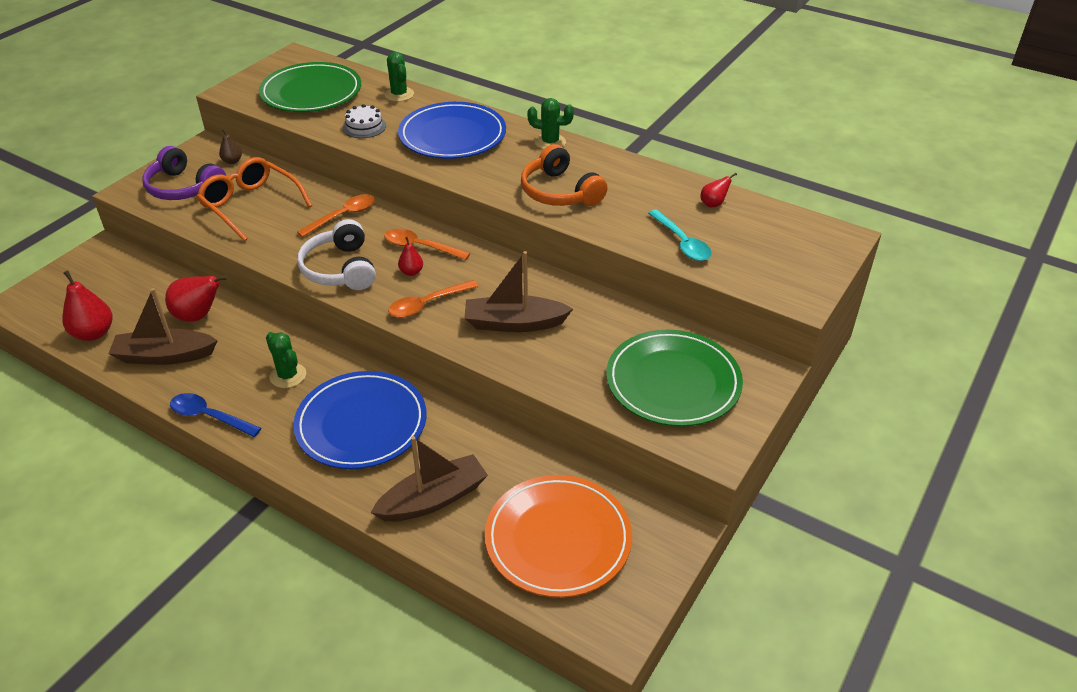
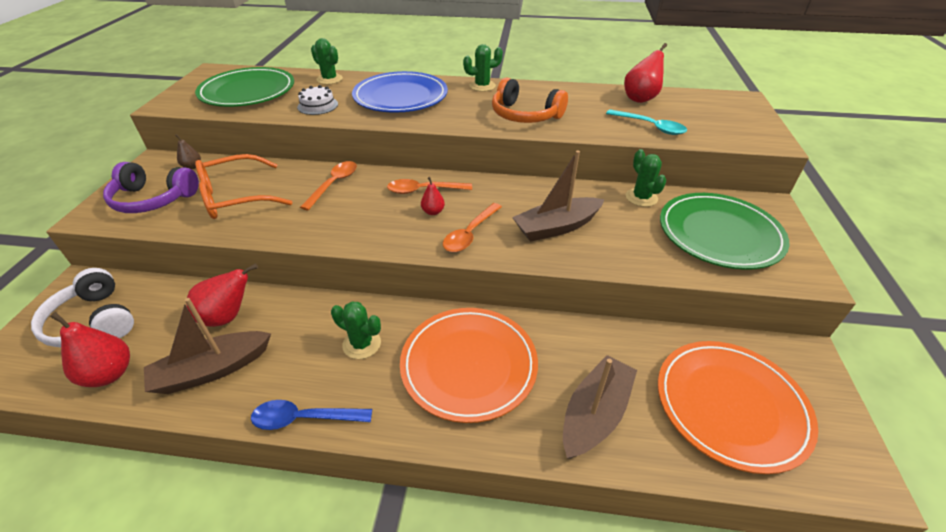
camera: 25 degrees left, 0 degrees up
orange glasses [197,157,312,241] -> orange glasses turned 45 degrees counterclockwise [195,154,292,219]
blue plate [293,371,426,469] -> orange plate [400,308,538,423]
white headphones [297,219,376,290] -> white headphones moved to [31,268,134,348]
red pear [700,173,737,207] -> red pear [624,43,667,103], size x1.83
none -> green cactus [626,149,667,207]

